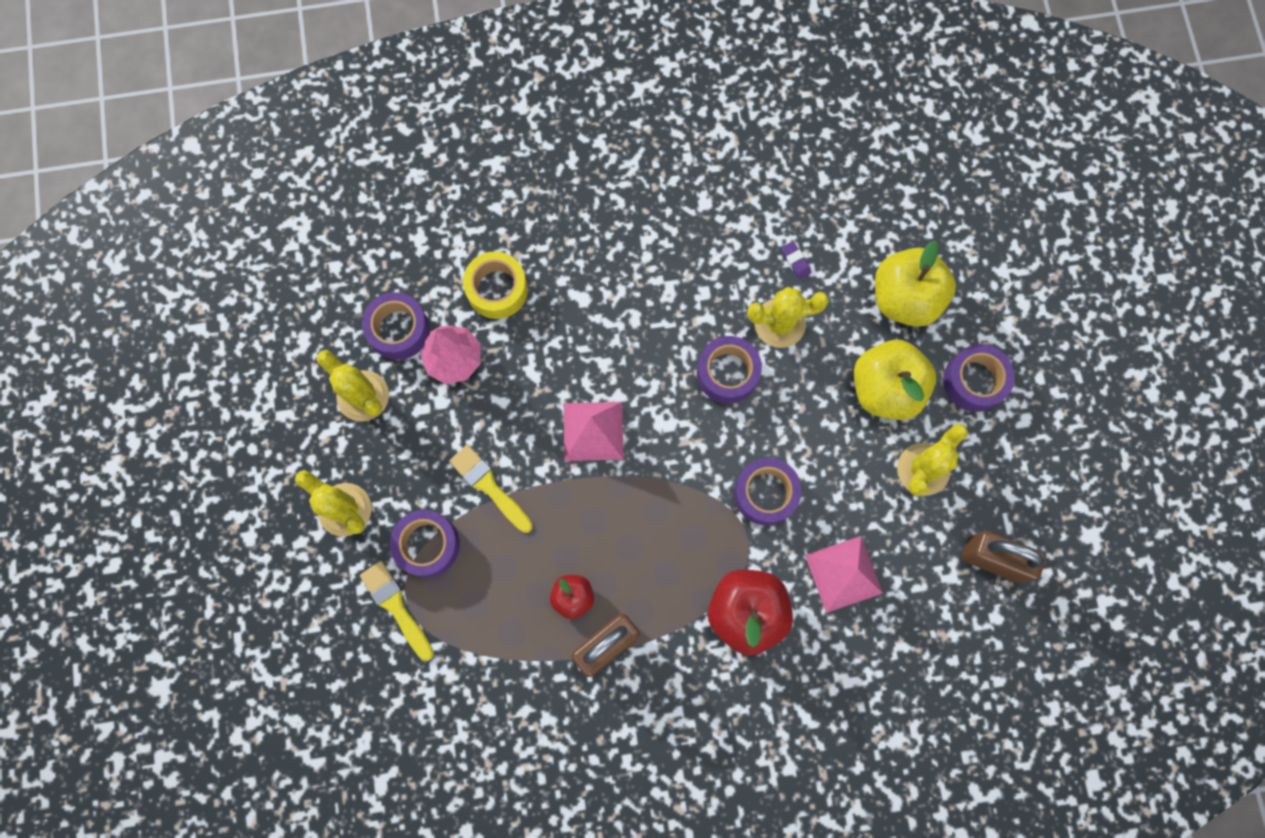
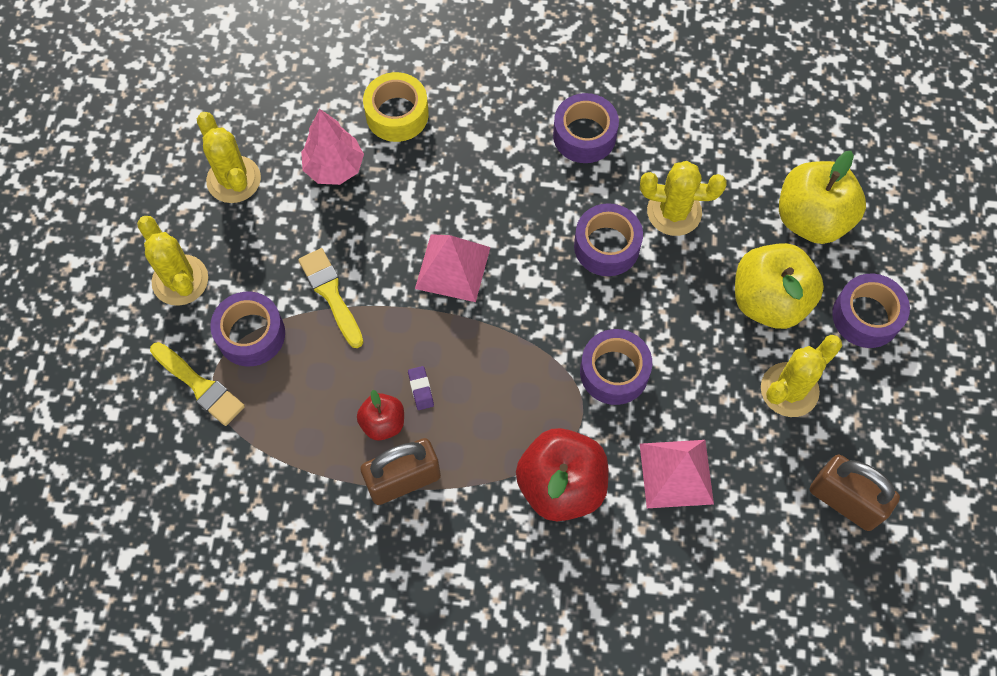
camera: 15 degrees right, 10 degrees down
yellow brush [360,561,434,661] -> yellow brush turned 150 degrees clockwise [150,342,245,426]
purple tape [362,292,430,360] -> purple tape moved to [553,93,619,163]
purple eraser [781,241,811,280] -> purple eraser moved to [408,366,434,410]

